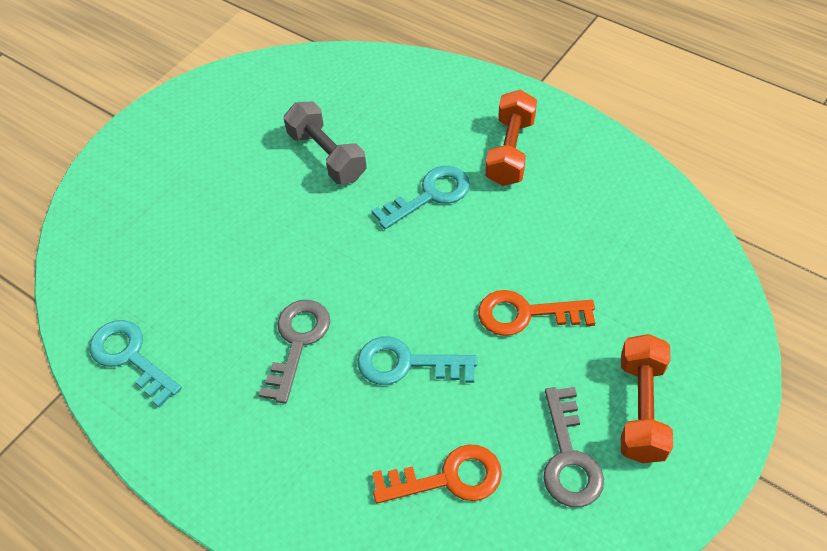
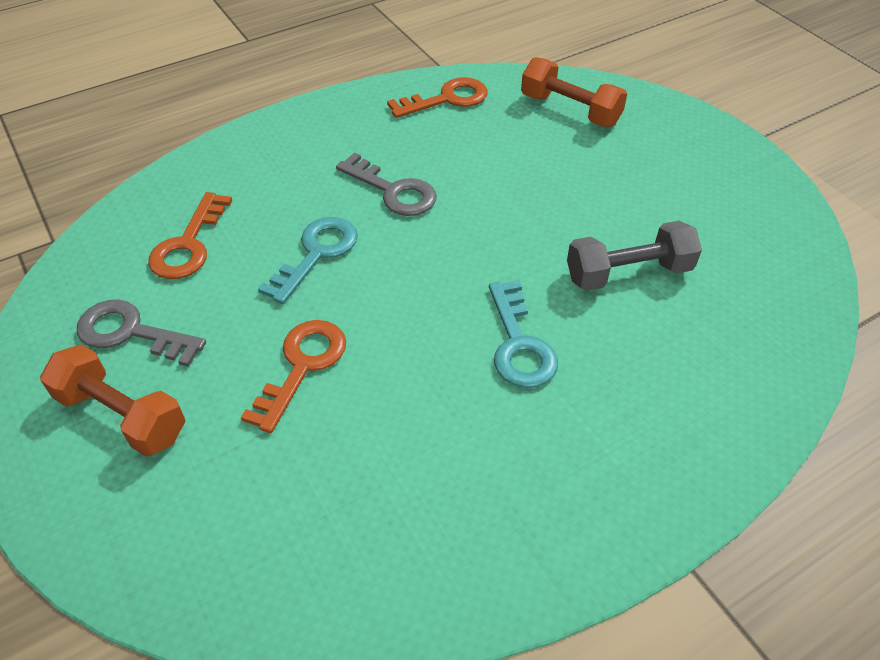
camera: 110 degrees right, 5 degrees down
turquoise key [90,320,182,407] -> orange key [387,77,487,118]
orange dumbbell [485,90,537,186] -> orange dumbbell moved to [521,57,627,127]

